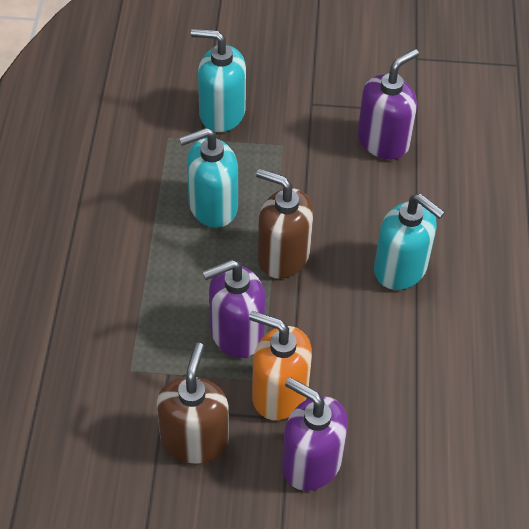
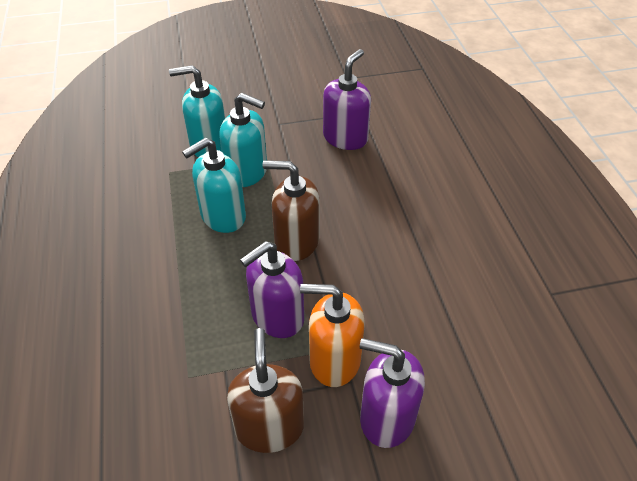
camera: 15 degrees left, 5 degrees down
turquoise soap dispenser [374,194,445,290] -> turquoise soap dispenser moved to [219,93,267,187]

